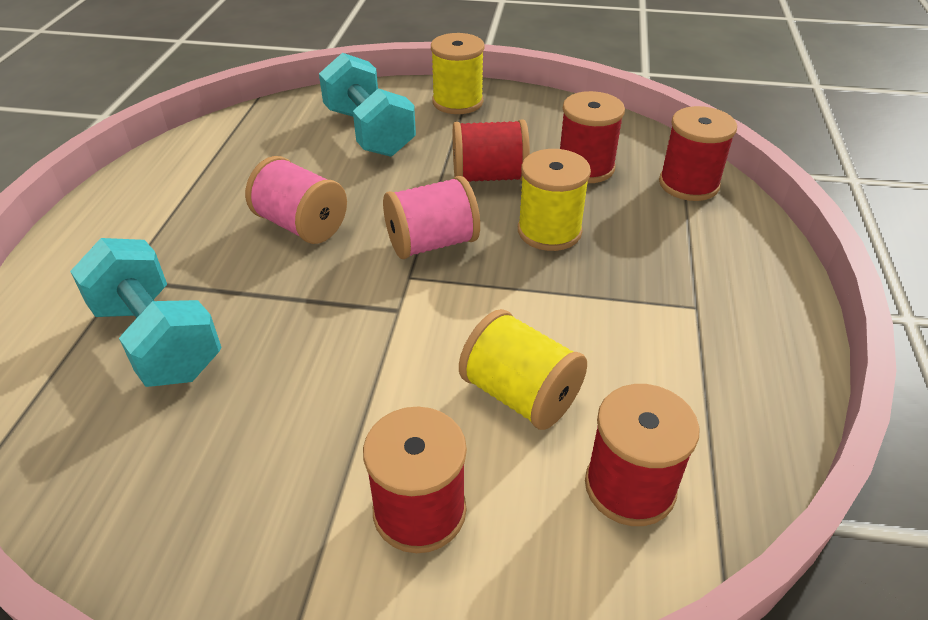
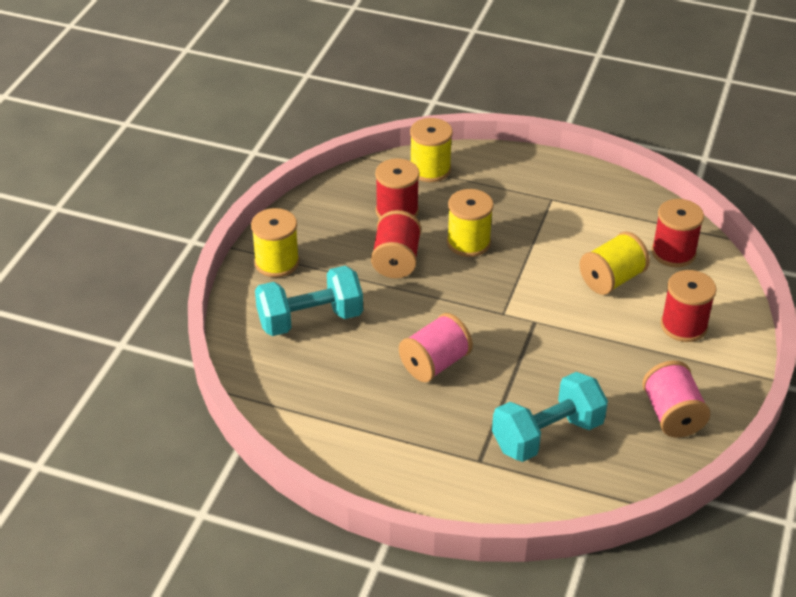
camera: 80 degrees left, 0 degrees up
pink spool [383,176,480,259] -> pink spool moved to [642,360,710,438]
red spool [659,106,737,201] -> yellow spool [410,118,453,182]

